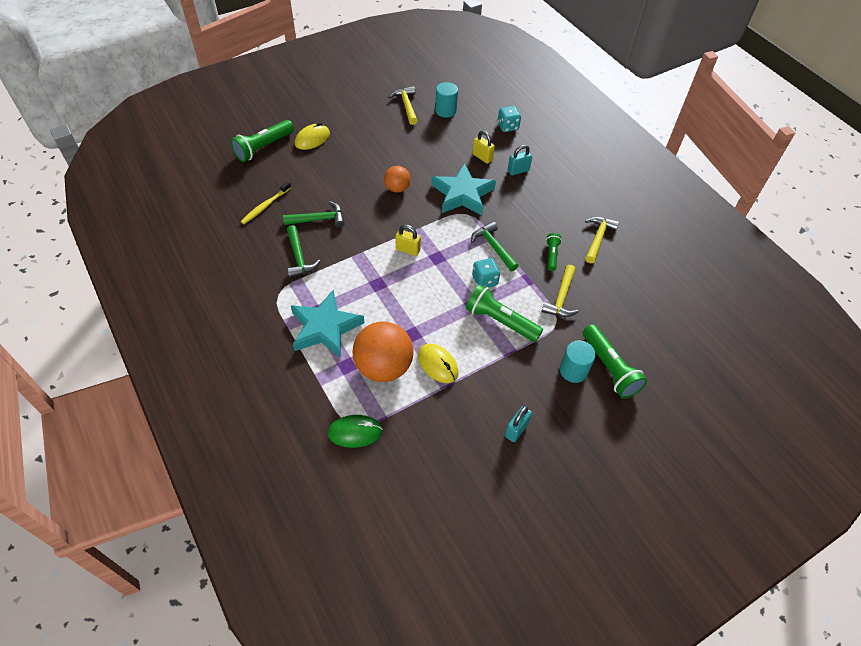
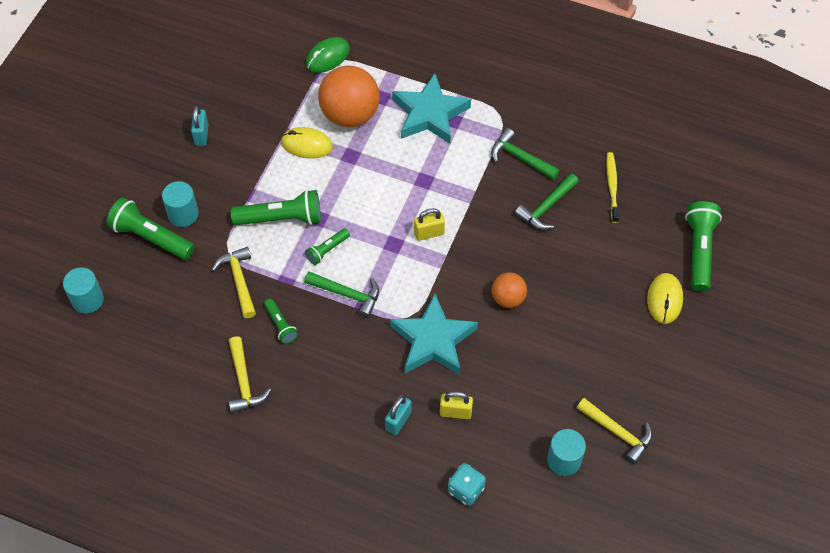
camera: 145 degrees right, 5 degrees up
turquoise dice [472,258,500,288] -> green flashlight [305,228,350,265]
none -> turquoise cylinder [63,267,104,314]

